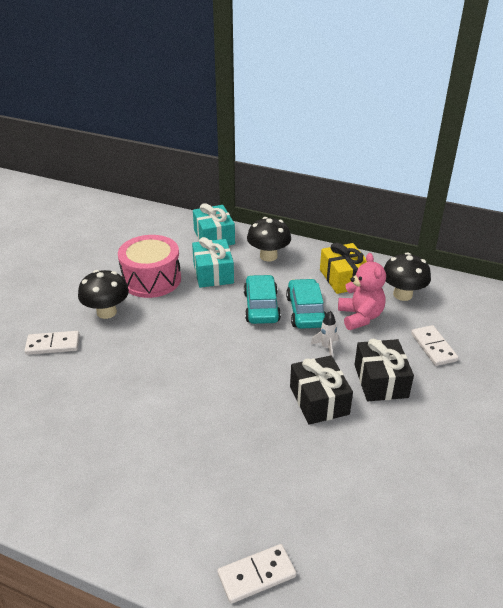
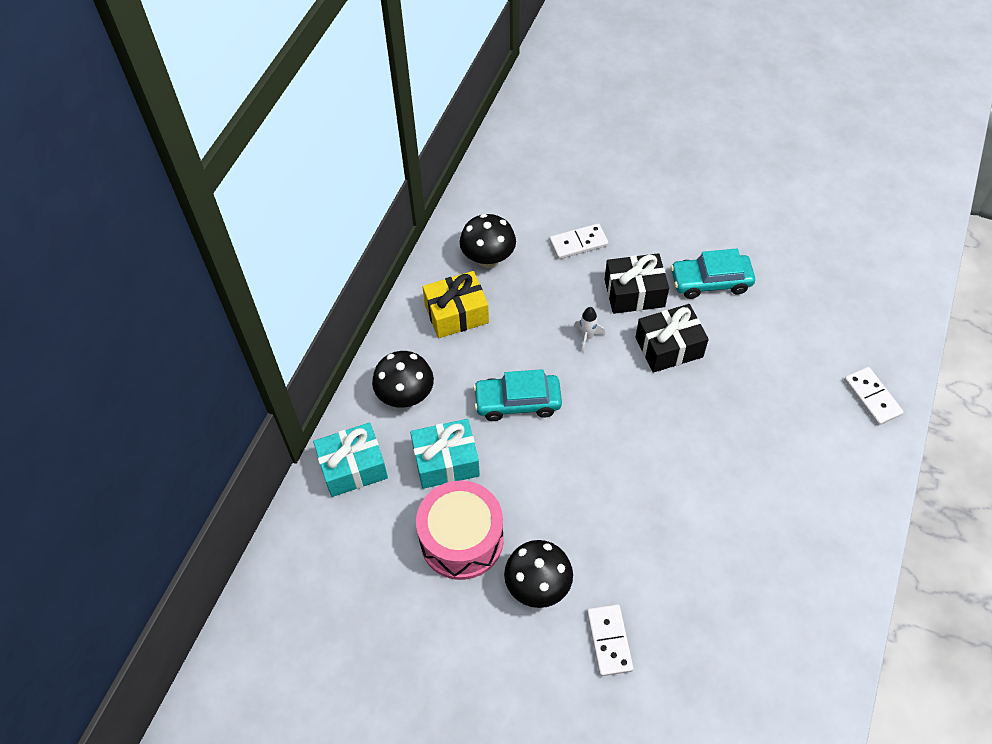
camera: 90 degrees left, 20 degrees up
turquoise car [286,279,326,329] -> turquoise car moved to [671,249,755,299]
pink teddy bear [338,253,386,330] -> none

